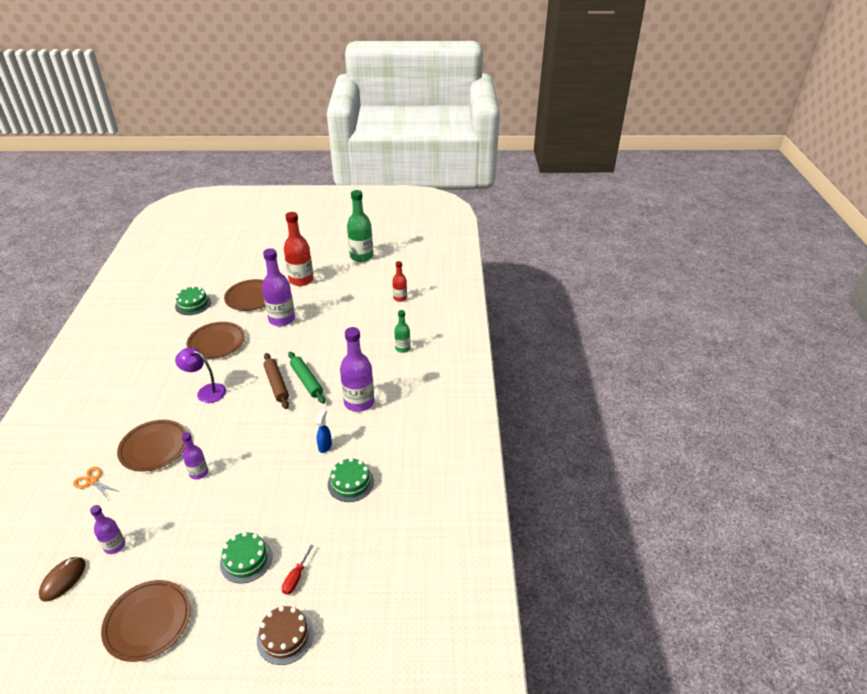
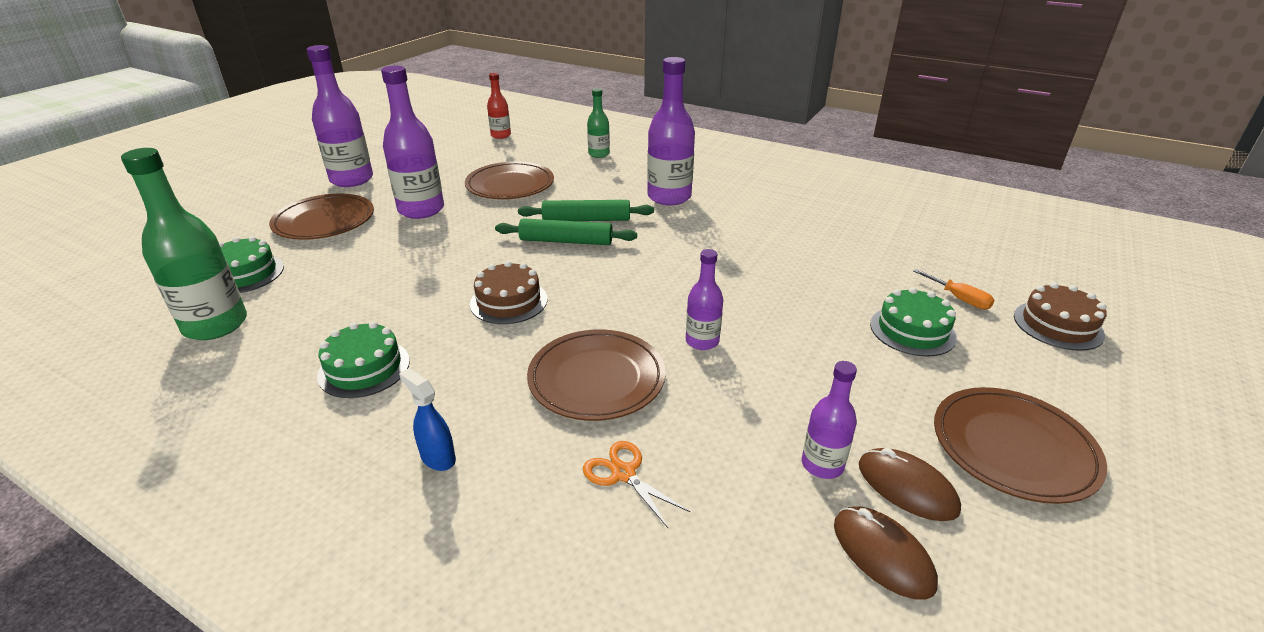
camera: 60 degrees left, 5 degrees down
orange scissors [73,467,120,499] -> orange scissors turned 75 degrees clockwise [583,441,690,528]
purple lamp [175,348,226,403] -> brown cake [470,261,547,324]
brown plate [187,322,245,359] -> brown plate moved to [465,161,554,199]
brown rolling pin [263,353,289,409] -> green rolling pin [495,218,637,245]
red screwdriver [282,545,314,595] -> orange screwdriver [914,269,995,309]
red bottle [284,212,314,286] -> purple bottle [307,45,373,187]
blue spray bottle [316,409,332,453] -> blue spray bottle moved to [399,368,456,471]
green cake [328,458,374,502] -> green cake moved to [317,321,410,398]
green bottle [347,190,373,262] -> green bottle moved to [121,148,247,340]
none -> brown mouse [859,448,961,521]

